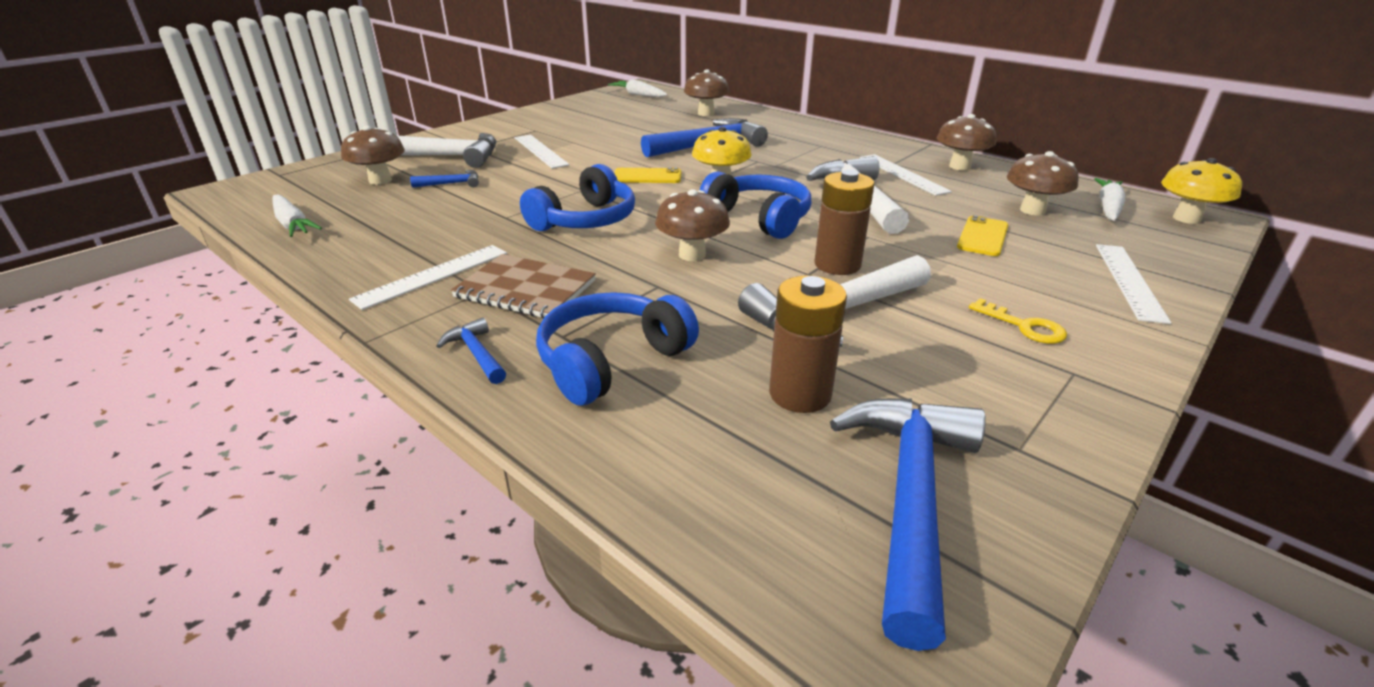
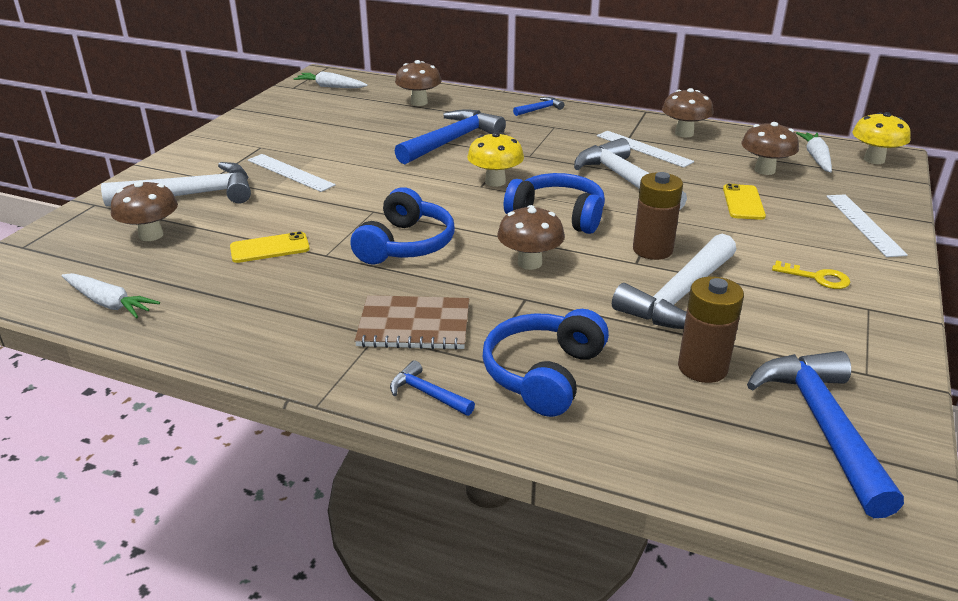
camera: 20 degrees left, 0 degrees up
white ruler [349,245,507,310] -> none
blue hammer [410,170,479,188] -> blue hammer moved to [513,97,564,116]
yellow phone [614,167,681,183] -> yellow phone moved to [230,231,310,263]

